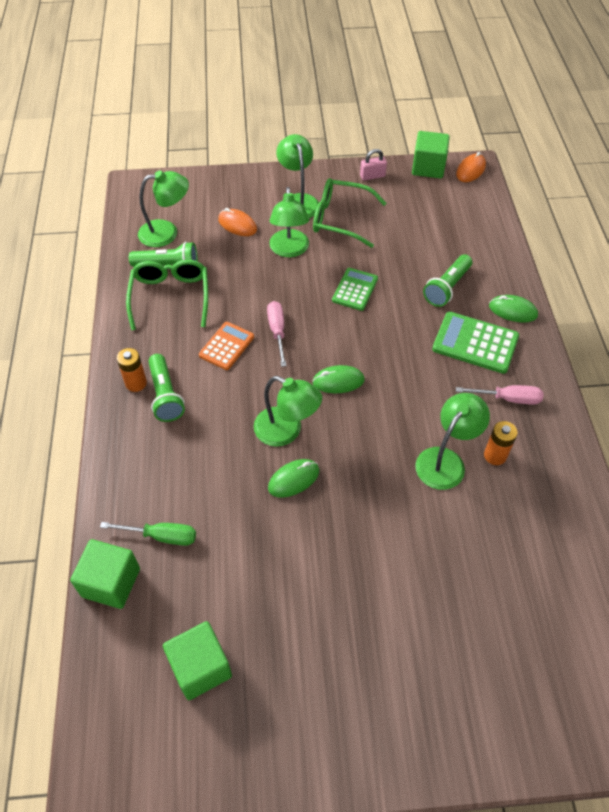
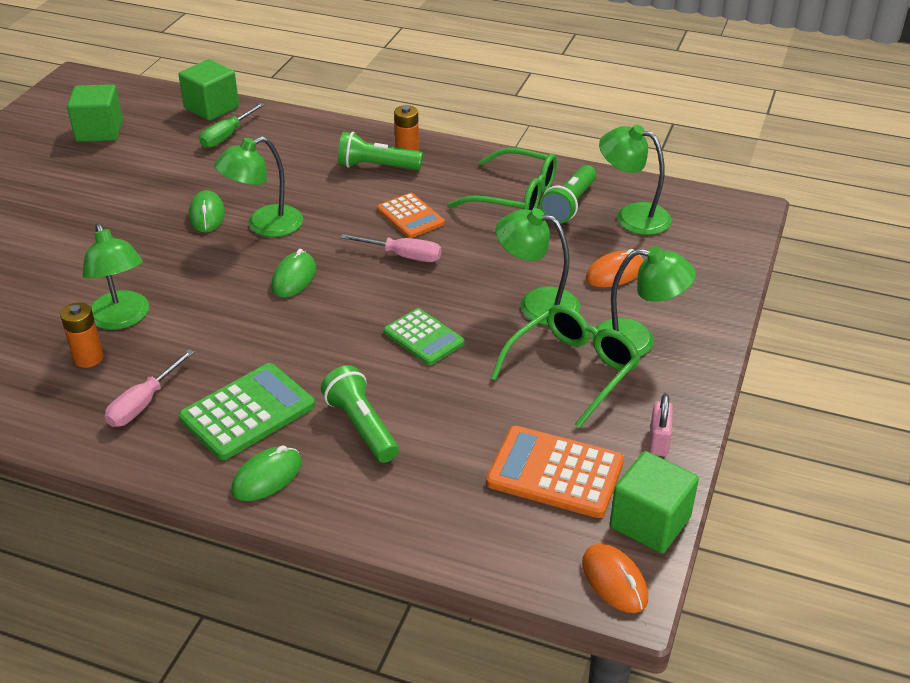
camera: 115 degrees right, 15 degrees down
green lamp [138,170,189,247] -> green lamp turned 105 degrees clockwise [599,125,672,235]
none -> orange calculator [486,426,624,518]

